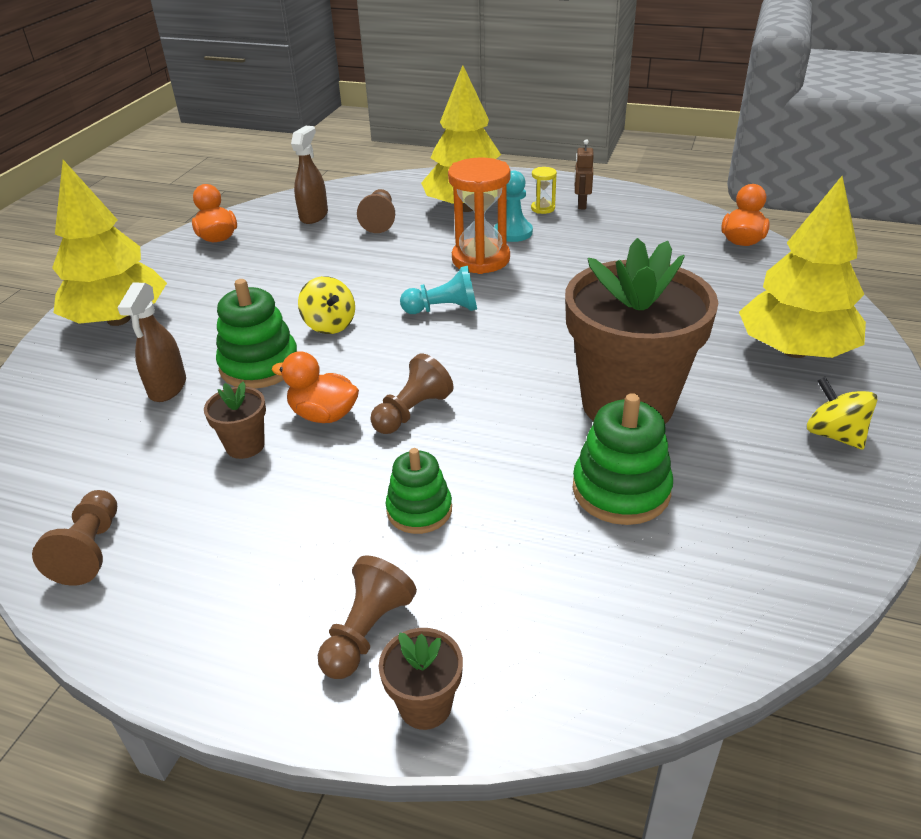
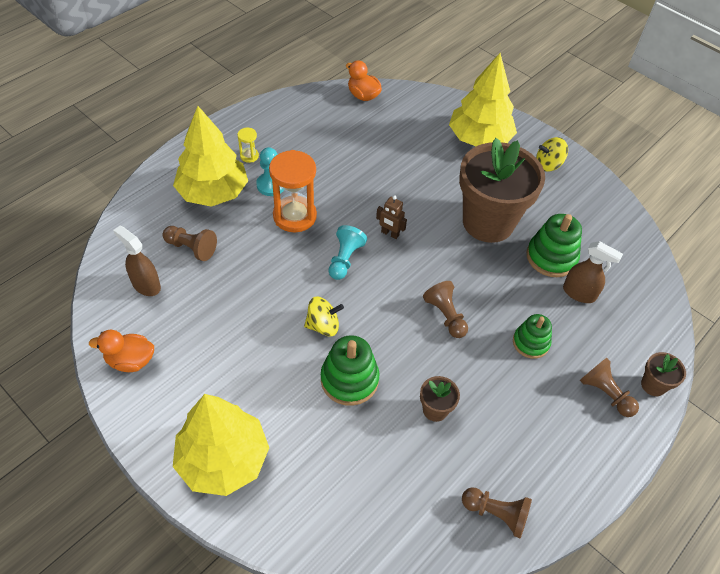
camera: 70 degrees left, 15 degrees up
brown spray bottle [118,283,186,402] -> brown spray bottle moved to [563,241,623,303]
orange duck [271,351,359,423] -> none
brown robot [574,139,594,209] -> brown robot moved to [376,195,407,239]

